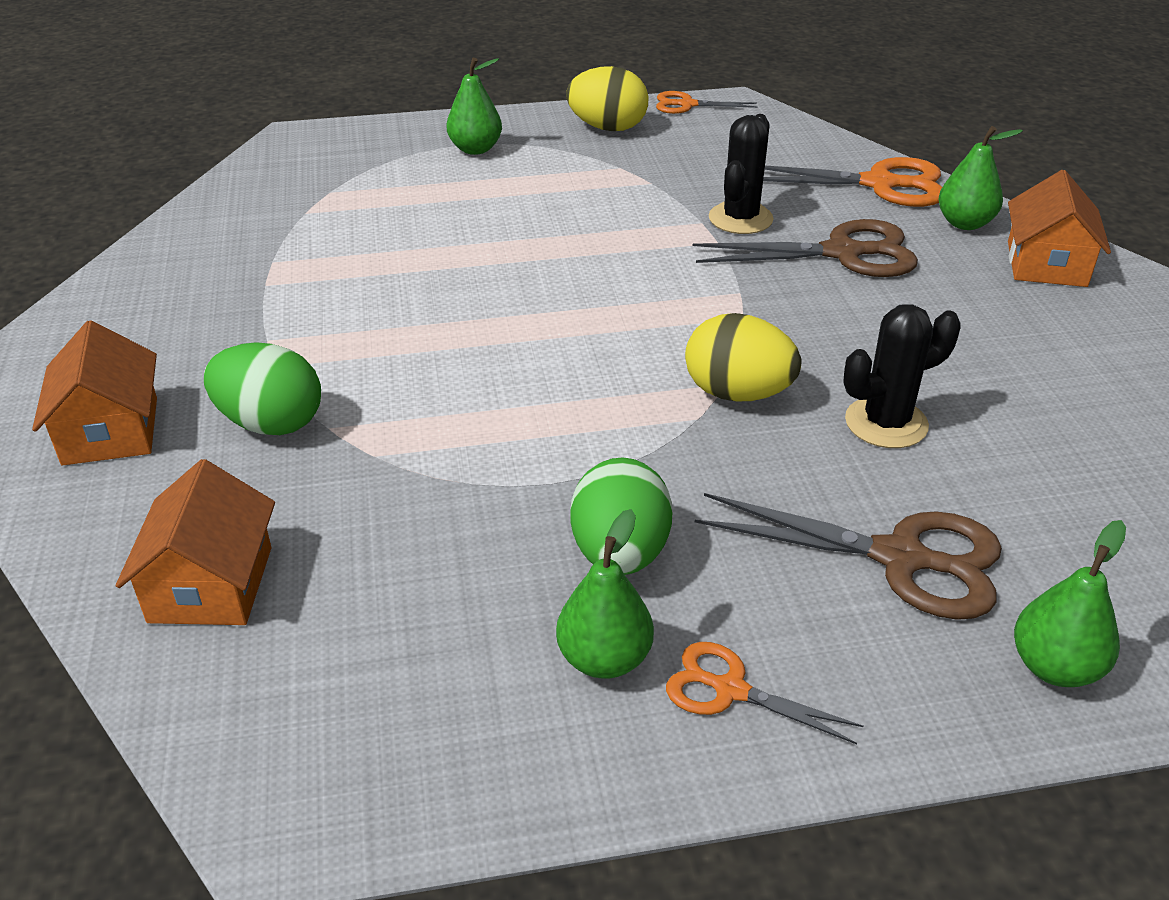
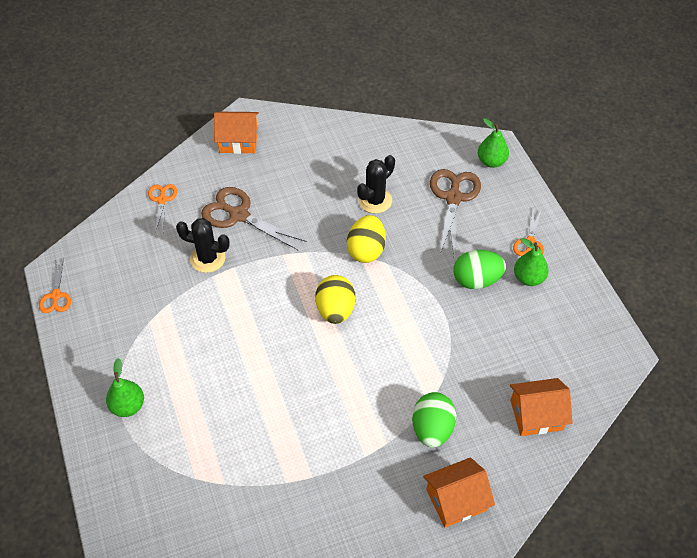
camera: 100 degrees left, 15 degrees up
yellow egg [566,66,648,131] -> yellow egg moved to [315,275,355,324]
brown scissors [693,219,918,277] -> brown scissors turned 45 degrees counterclockwise [201,187,307,251]
orange scissors [763,157,942,207] -> orange scissors [148,184,177,232], size x0.57
black cactus [843,304,961,448] -> black cactus turned 75 degrees clockwise [357,155,395,214]
green pear [938,126,1023,230] -> none

